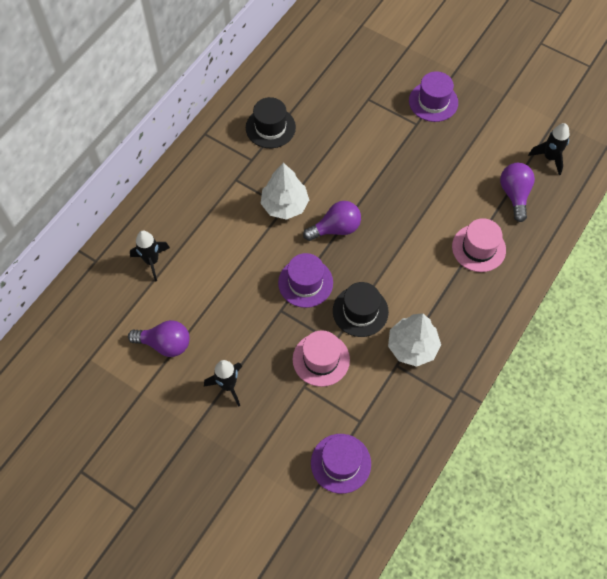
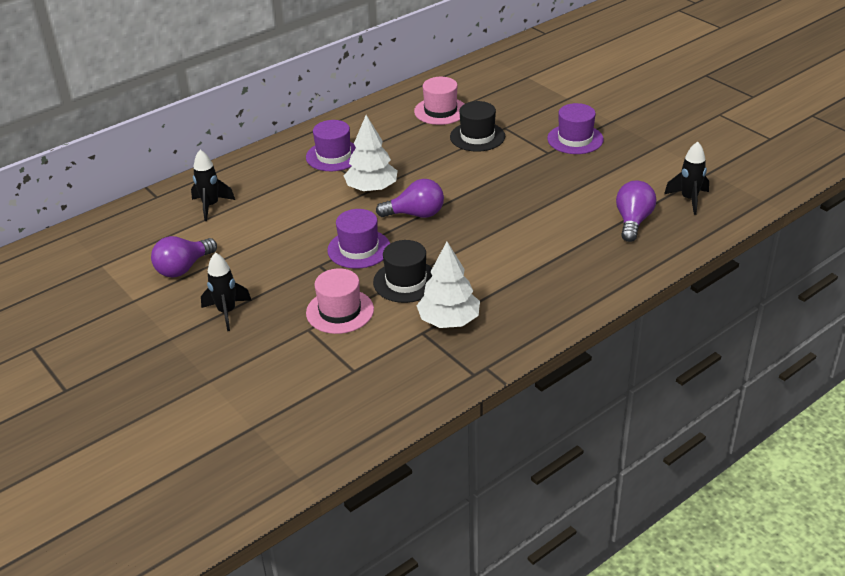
camera: 20 degrees right, 25 degrees down
purple light bulb [128,320,190,357] -> purple light bulb turned 105 degrees clockwise [151,236,217,278]
black hat [246,97,296,148] -> black hat moved to [450,101,505,152]
purple hat [311,434,371,494] -> purple hat moved to [306,120,356,171]
pink hat [452,218,506,272] -> pink hat moved to [414,77,464,125]

